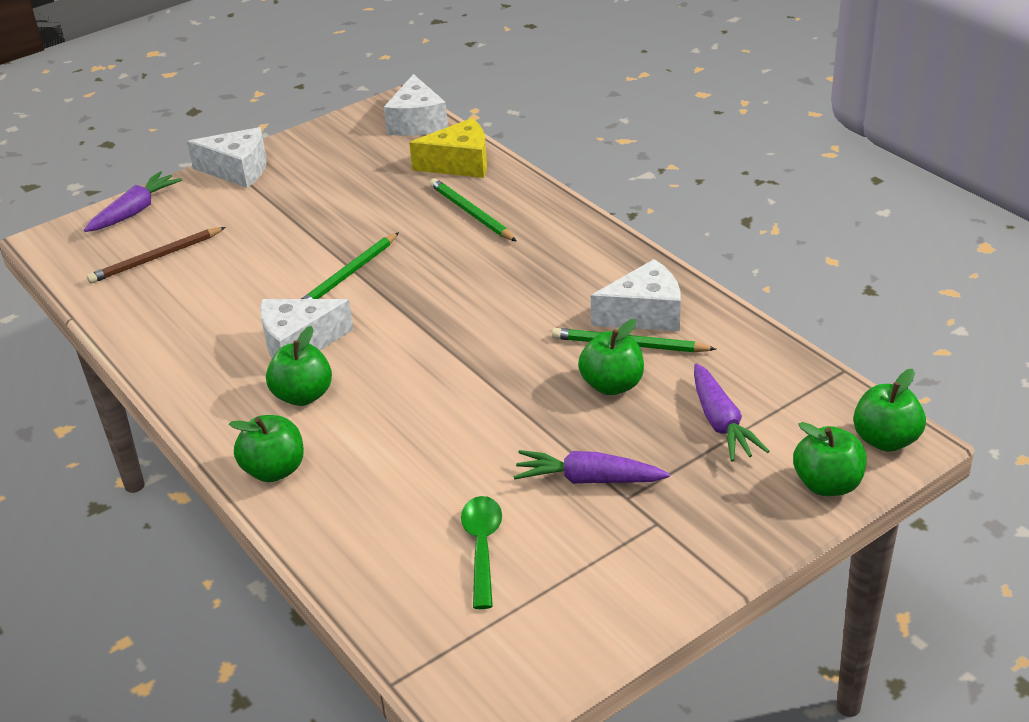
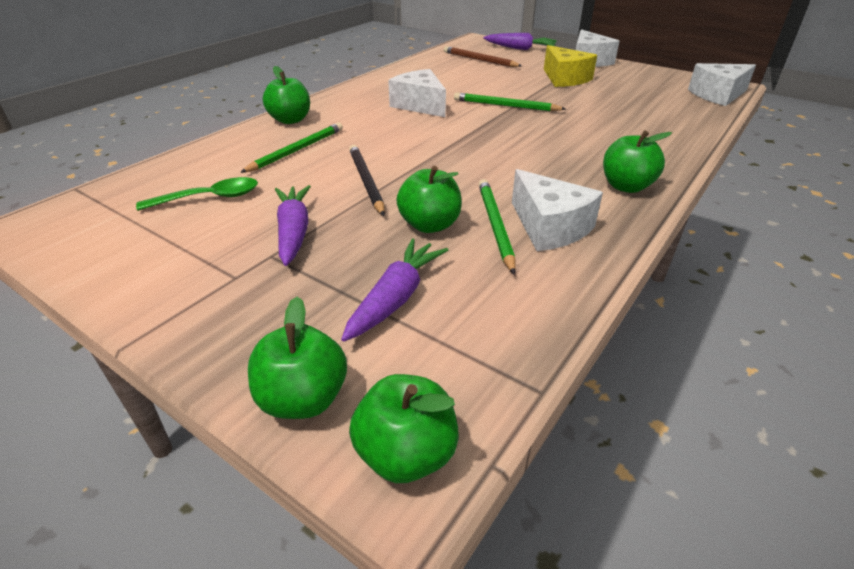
camera: 70 degrees right, 0 degrees up
green apple [266,326,332,406] -> green apple moved to [603,130,672,193]
yellow cheese [409,118,487,178] -> yellow cheese moved to [544,45,597,87]
green pencil [430,178,517,242] -> green pencil moved to [240,123,343,173]
purple carrot [694,363,769,462] -> purple carrot turned 150 degrees clockwise [341,238,448,342]
none -> black pencil [349,145,385,216]

